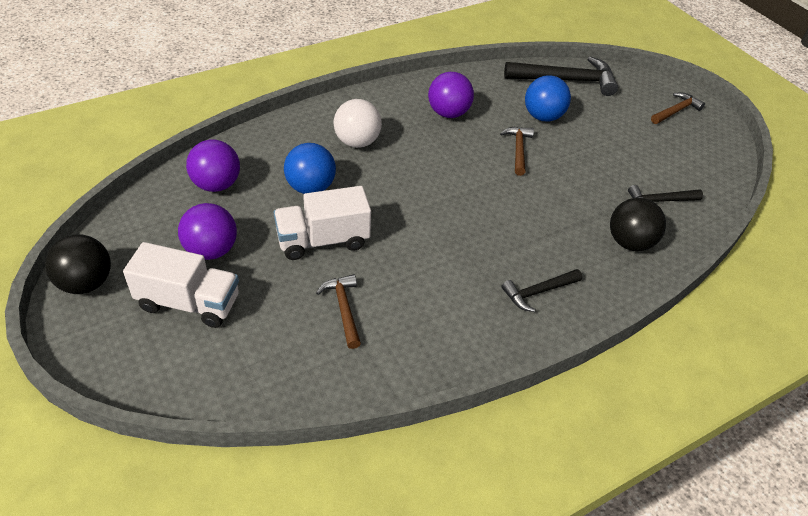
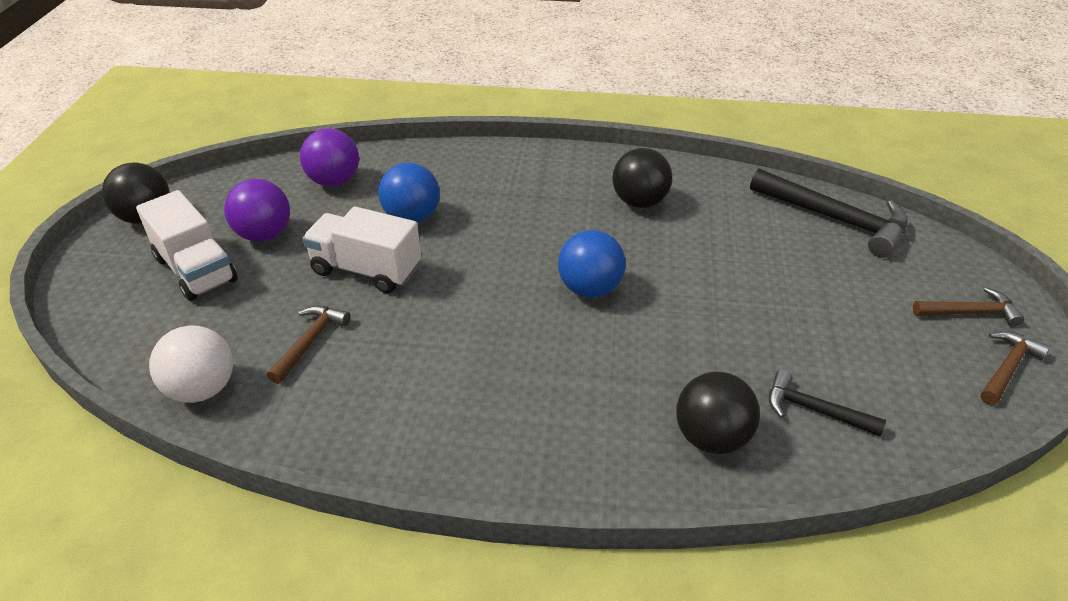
camera: 40 degrees right, 5 degrees down
white ball [334,99,382,148] -> white ball moved to [149,326,233,403]
purple ball [428,72,474,118] -> black ball [613,148,672,208]
brown hammer [500,127,534,176] -> brown hammer moved to [981,331,1050,405]
black hammer [502,269,582,312] -> none
blue ball [525,75,571,122] -> blue ball moved to [558,230,626,298]

